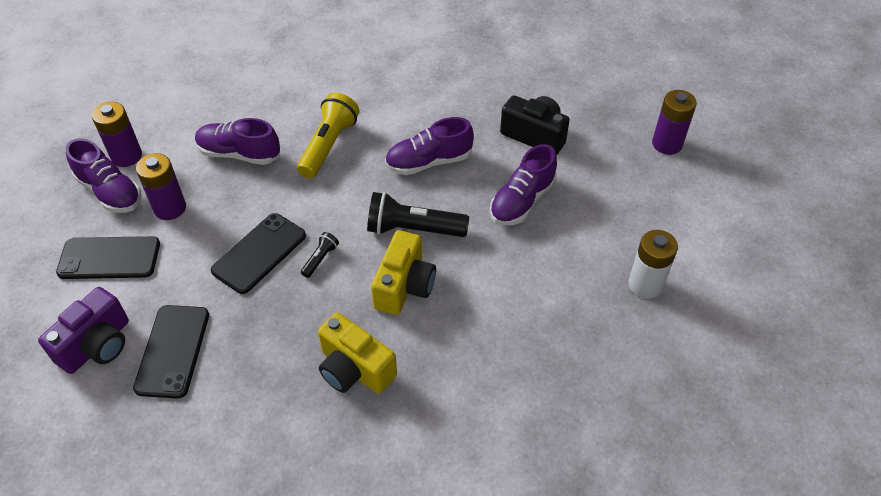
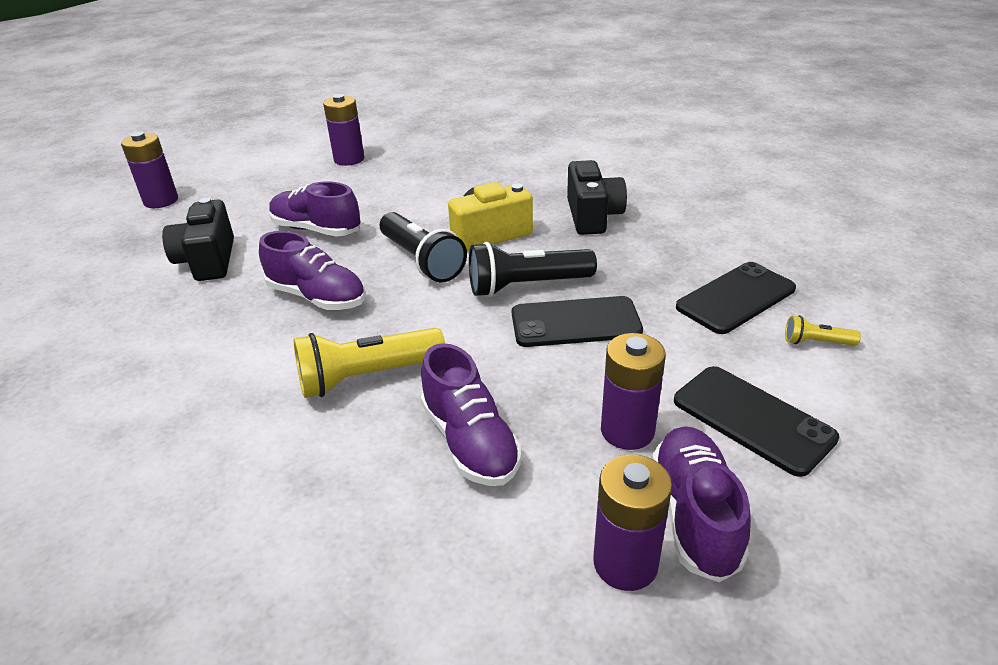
camera: 130 degrees left, 15 degrees down
purple camera [38,287,129,374] -> yellow flashlight [785,315,861,346]
black flashlight [301,232,339,278] -> black flashlight [469,242,597,297], size x2.09
yellow camera [318,313,397,394] -> black camera [567,160,627,235]
purple shoe [490,144,557,225] -> purple shoe turned 150 degrees counterclockwise [269,181,361,237]
white battery [628,230,678,299] -> purple battery [323,94,364,166]

